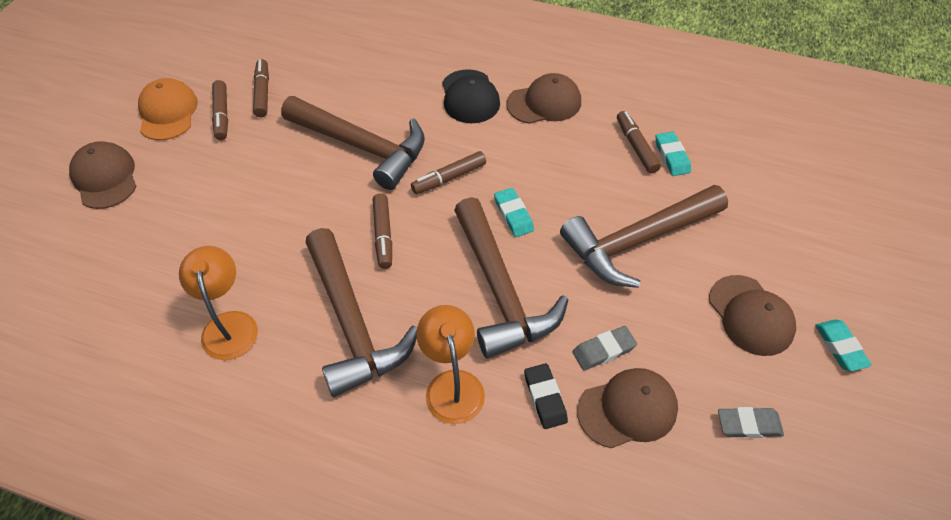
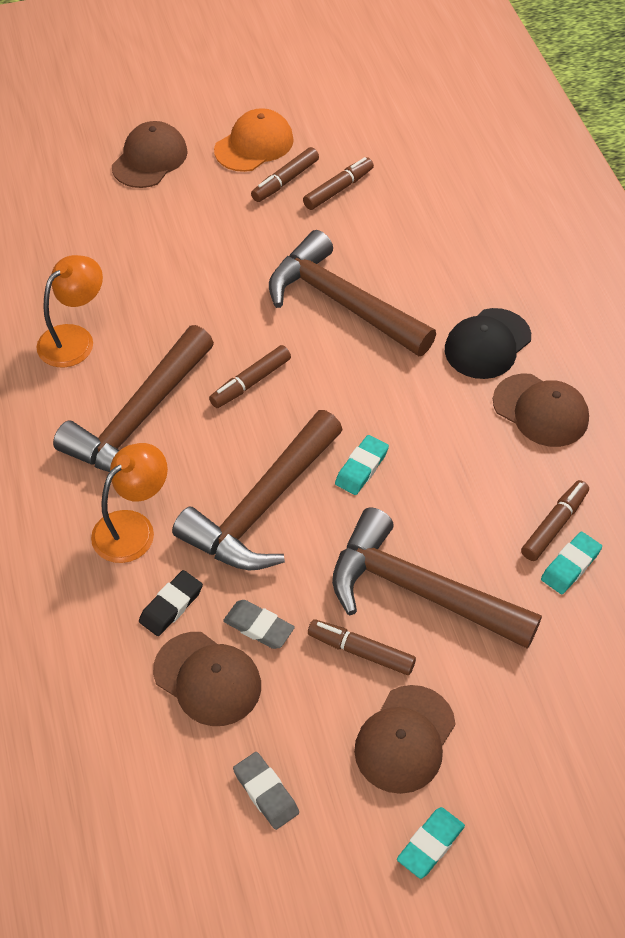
camera: 55 degrees right, 0 degrees up
brown hammer [281,96,425,190] -> brown hammer turned 135 degrees clockwise [269,230,436,356]
brown marker [411,151,486,194] -> brown marker moved to [308,619,416,675]

